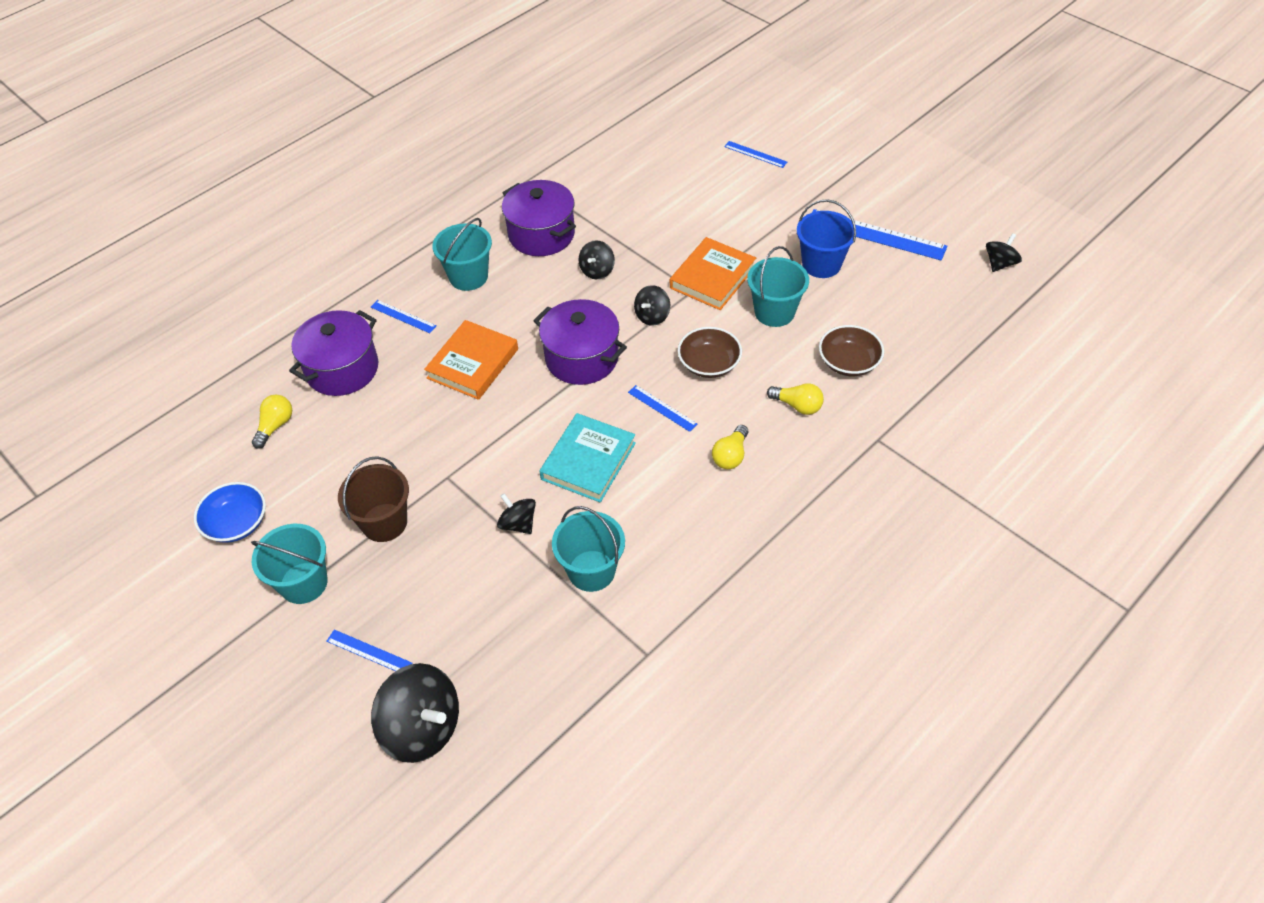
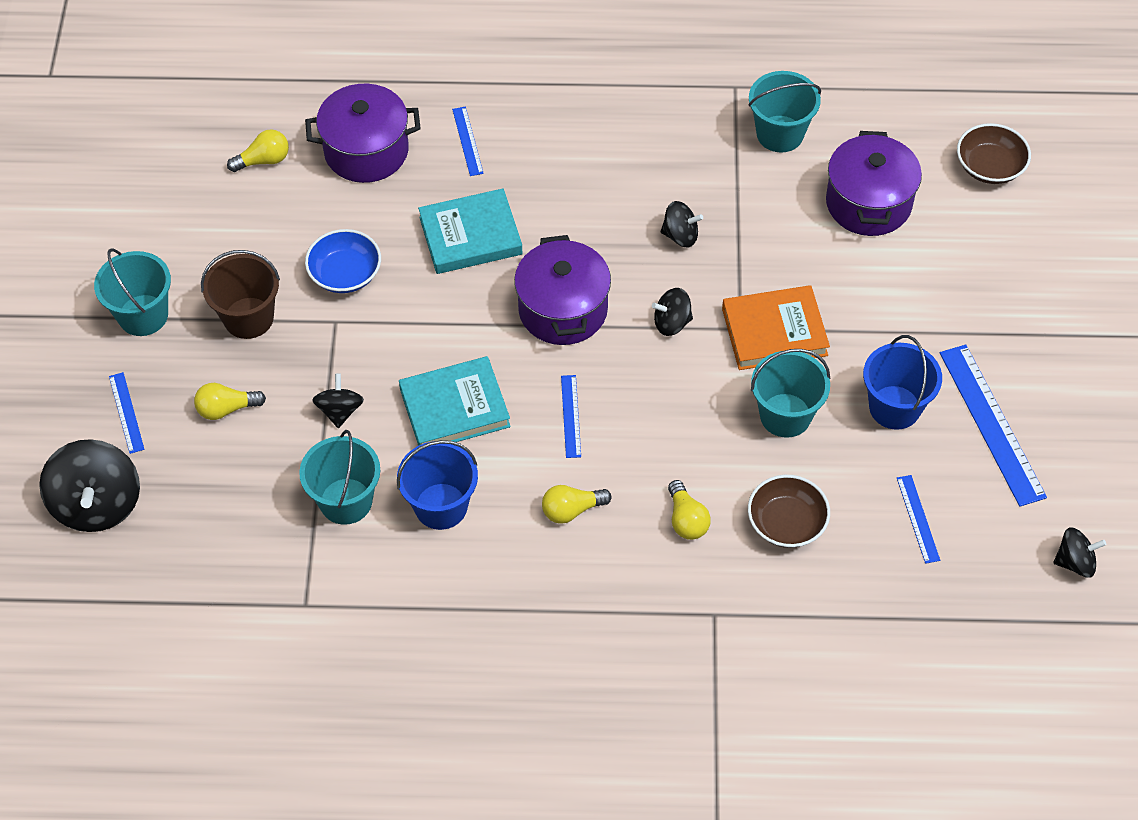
camera: 45 degrees right, 5 degrees up
blue bowl [194,482,266,543] -> blue bowl moved to [305,229,381,293]
orange book [424,320,518,400] -> turquoise book [418,188,523,274]
turquoise bucket [432,218,492,291] -> turquoise bucket moved to [748,71,821,152]
purple pot [502,180,576,256] -> purple pot moved to [826,131,922,236]
black spinning top [578,240,615,279] -> black spinning top turned 150 degrees counterclockwise [661,201,703,247]
brown bowl [678,327,742,378] -> brown bowl moved to [957,123,1031,184]
blue ruler [724,141,787,168] -> blue ruler moved to [897,475,940,564]
none -> yellow light bulb [194,383,266,420]
none -> blue bucket [397,440,478,530]

